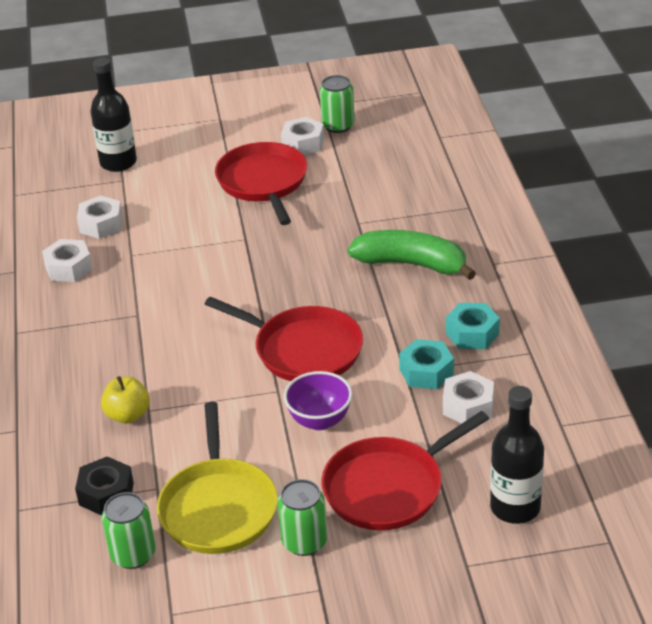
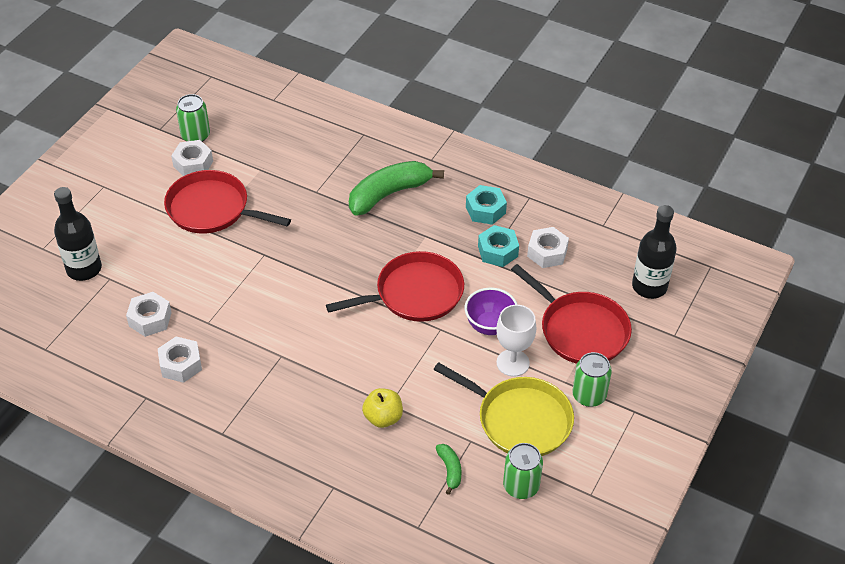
camera: 55 degrees left, 10 degrees up
black nut [75,456,134,516] -> green banana [436,444,462,495]
red pan [321,411,489,530] -> red pan turned 45 degrees counterclockwise [511,264,632,364]
none -> white goblet [496,305,536,377]

